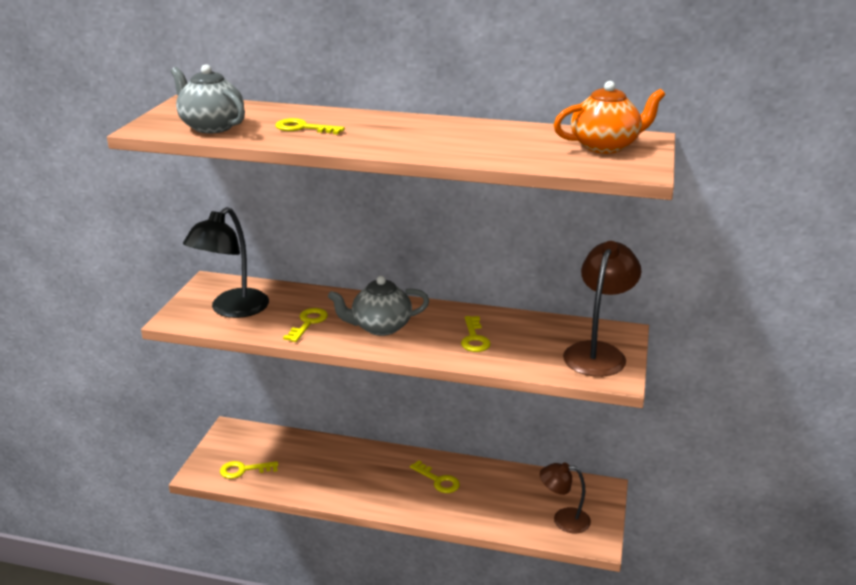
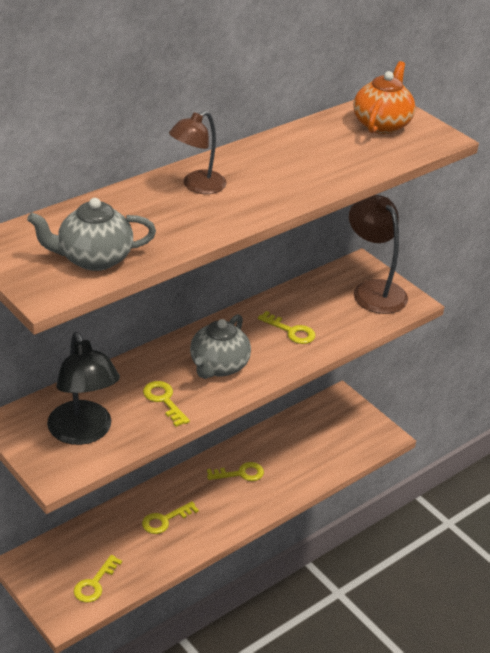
camera: 55 degrees left, 10 degrees up
yellow key [275,118,345,135] -> yellow key moved to [142,501,199,534]
brown lamp [540,462,591,533] -> brown lamp moved to [169,111,227,194]

